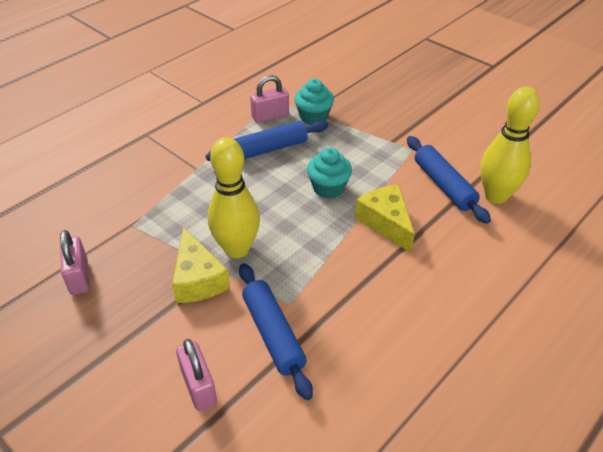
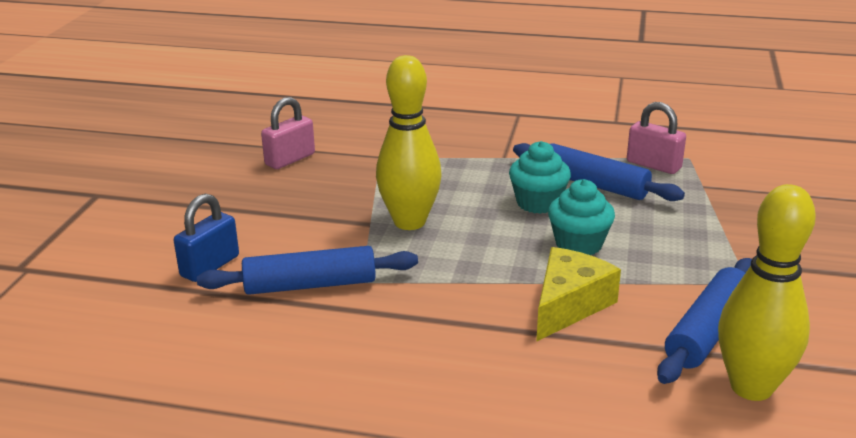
camera: 60 degrees right, 15 degrees down
yellow cheese [172,227,230,303] -> none
pink padlock [176,339,217,411] -> blue padlock [174,194,239,282]
blue rolling pin [239,263,313,400] -> blue rolling pin turned 45 degrees clockwise [197,246,418,295]
turquoise cupcake [294,79,334,125] -> turquoise cupcake moved to [509,141,571,214]

